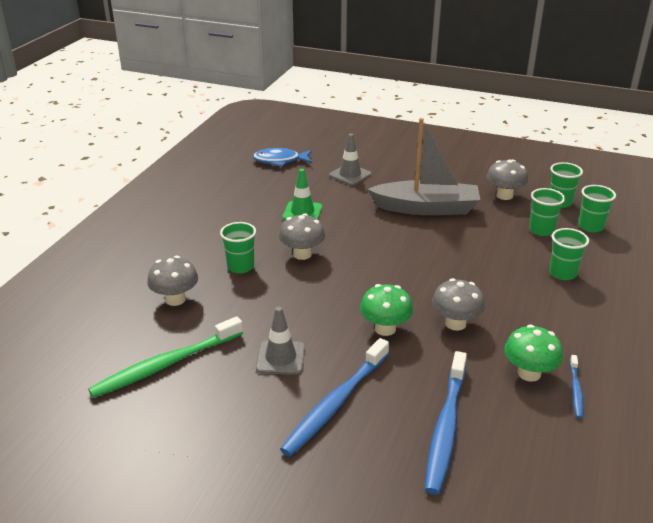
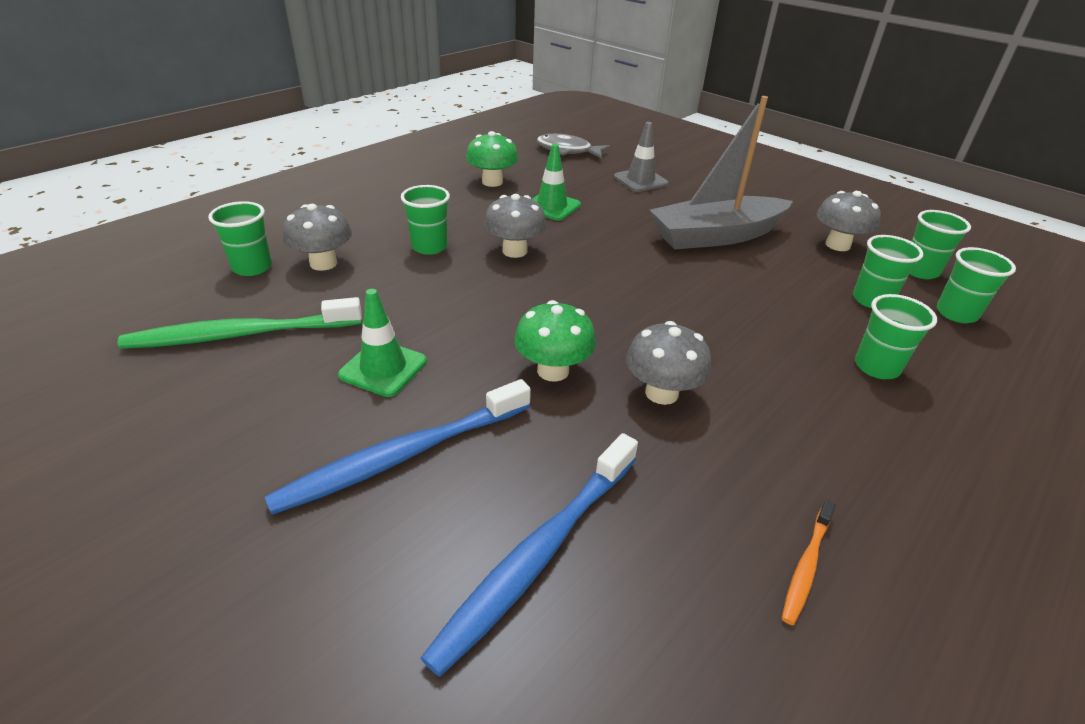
camera: 20 degrees right, 5 degrees up
blue fish [253,148,312,167] -> grey fish [537,134,610,159]
grey traffic cone [256,307,305,375] -> green traffic cone [338,289,427,397]
grey boat [368,118,480,215] -> grey boat turned 135 degrees clockwise [650,96,793,249]
green mushroom [504,324,563,382] -> green mushroom moved to [466,131,518,187]
blue toothbrush [570,355,584,418] -> orange toothbrush [782,500,835,625]
none -> green cup [208,201,272,276]

